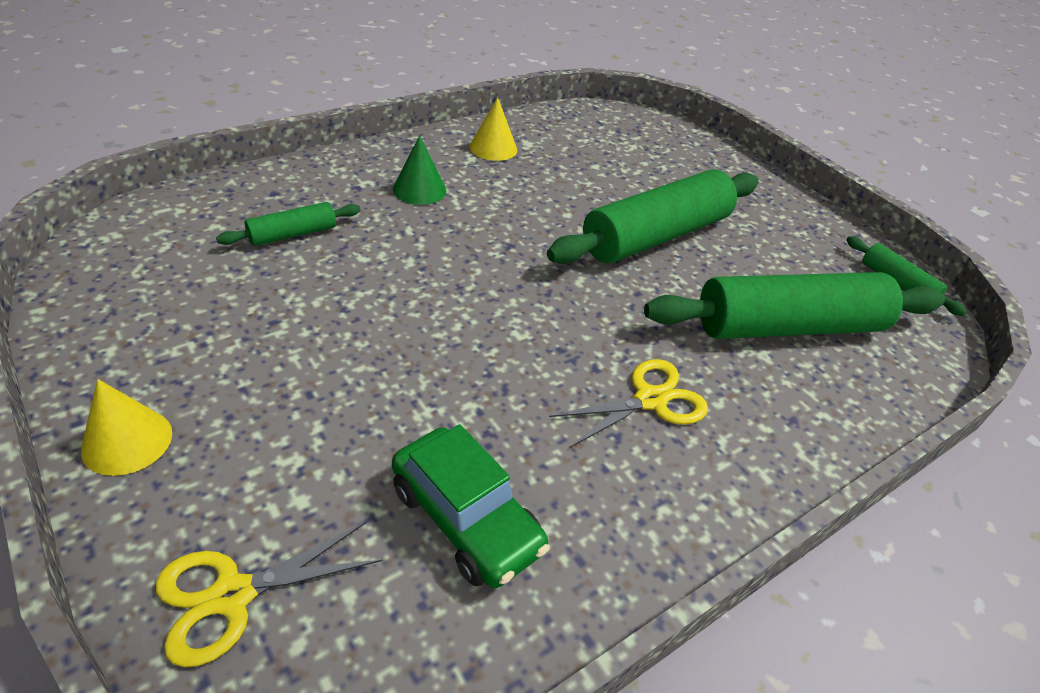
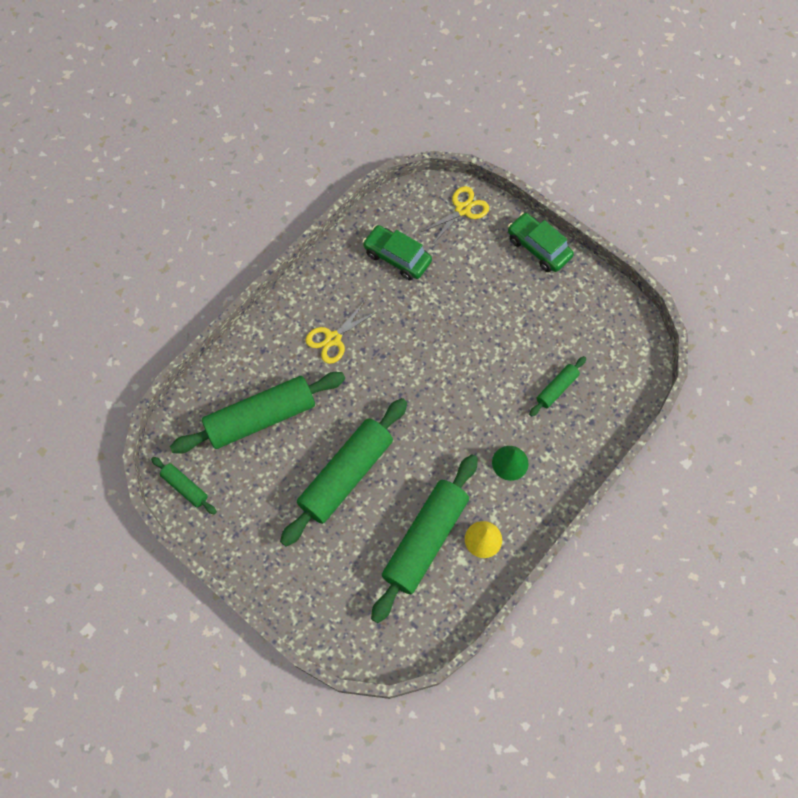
camera: 170 degrees right, 25 degrees up
yellow cone [81,379,172,476] -> green car [508,212,574,272]
none -> green rolling pin [371,454,478,623]

